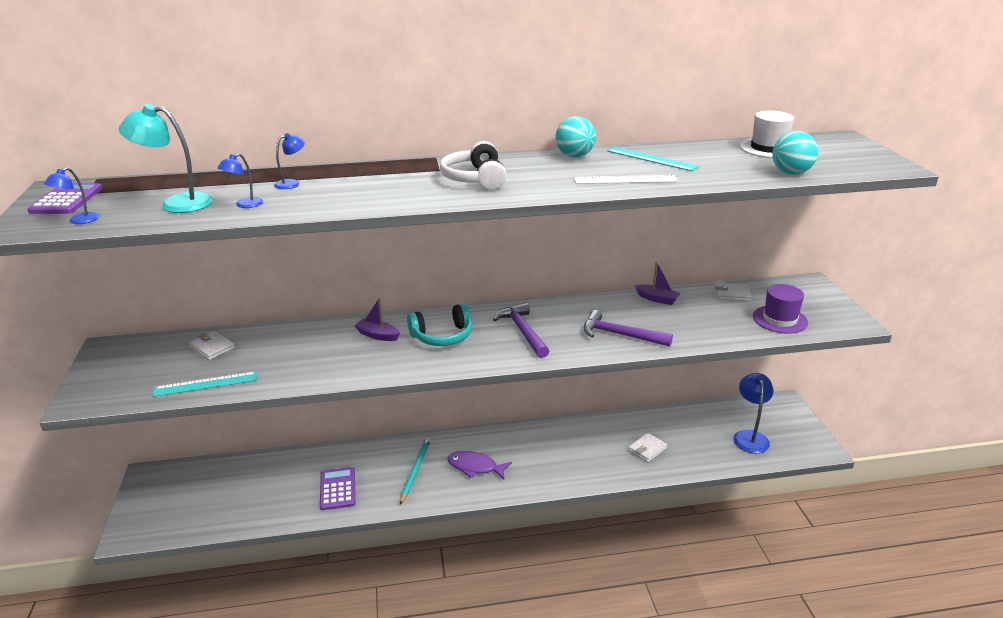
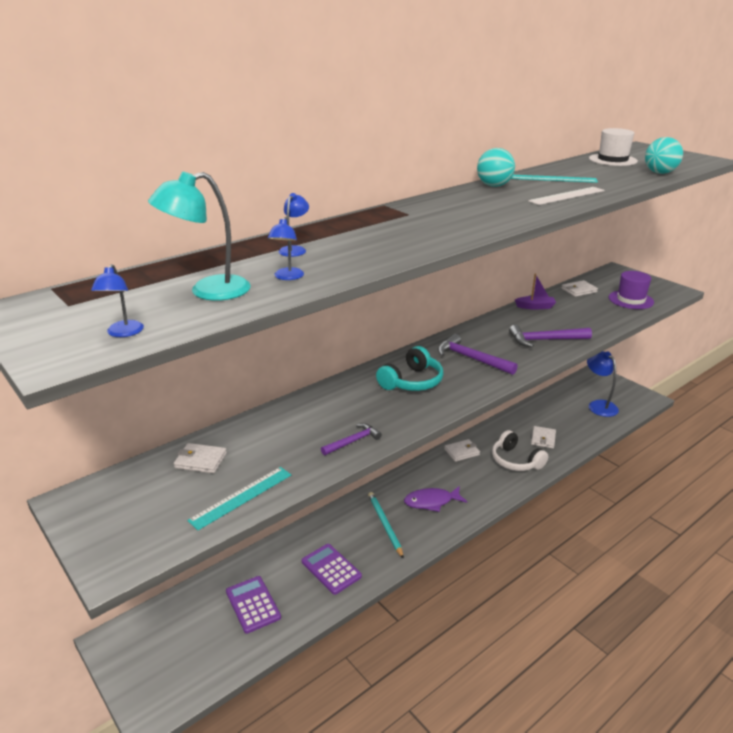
camera: 30 degrees left, 0 degrees up
purple calculator [28,183,103,214] -> purple calculator moved to [226,576,281,634]
purple boat [354,298,400,341] -> none
white headphones [440,141,506,190] -> white headphones moved to [492,430,548,471]
none -> purple hammer [321,423,382,455]
none -> white wallet [444,439,480,462]

